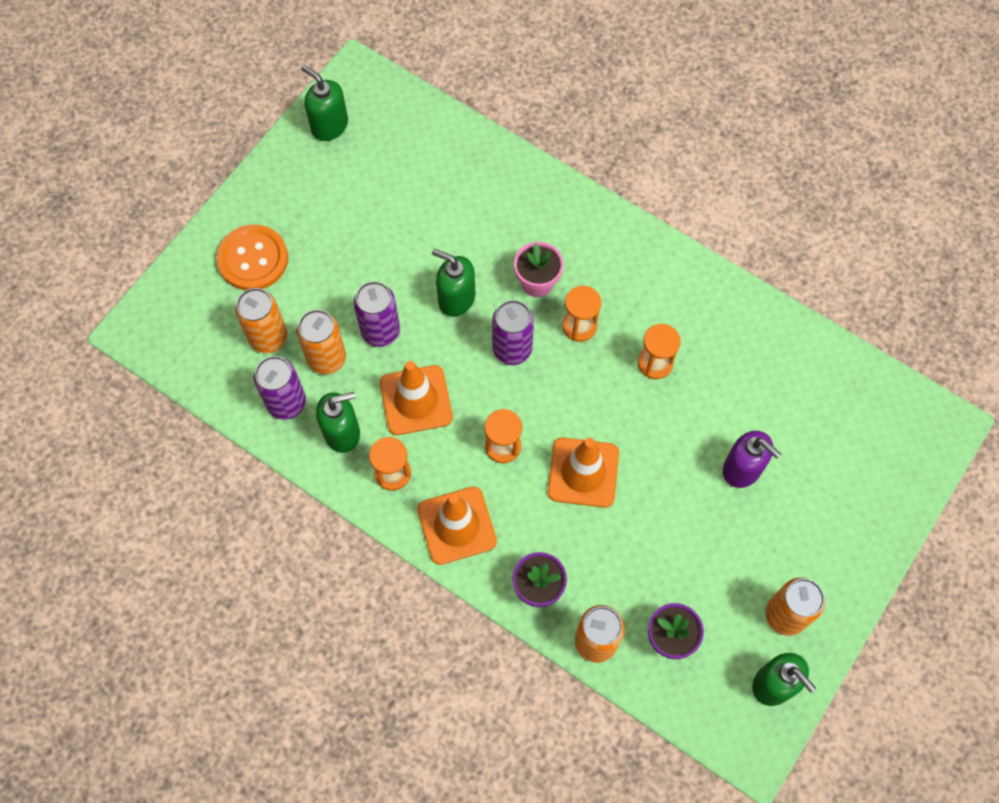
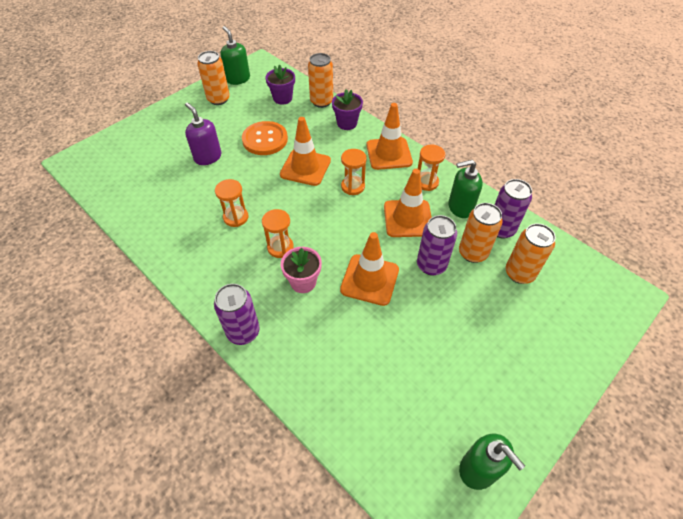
camera: 170 degrees left, 15 degrees down
orange button [217,224,288,291] -> orange button moved to [242,121,288,155]
green soap dispenser [432,249,475,317] -> orange traffic cone [340,232,399,306]
purple can [492,300,534,365] -> purple can moved to [214,284,260,345]

